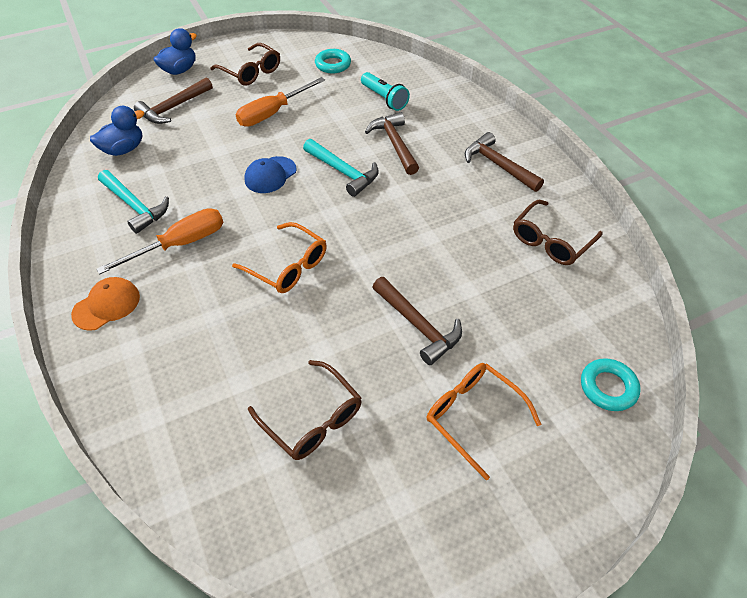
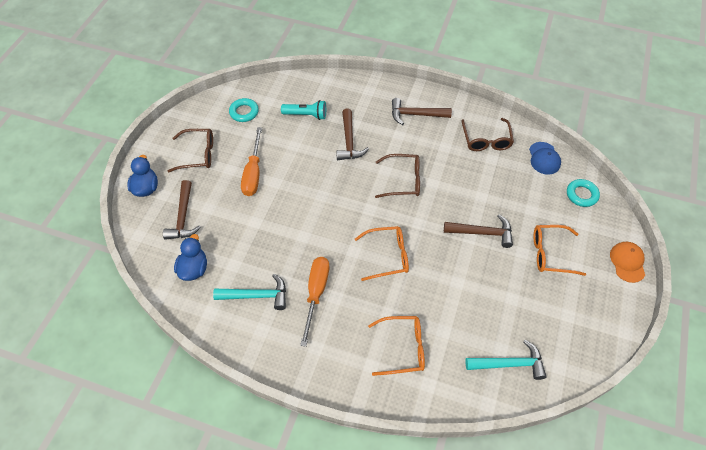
camera: 45 degrees left, 5 degrees up
orange cap [71,277,140,331] -> orange cap moved to [610,242,645,283]
blue cap [244,156,297,193] -> blue cap moved to [529,142,561,175]
brown glasses [248,360,362,460] -> brown glasses moved to [375,154,420,198]
turquoise hammer [303,139,379,197] -> turquoise hammer moved to [466,340,547,380]
brown hammer [365,112,419,175] -> brown hammer turned 120 degrees counterclockwise [336,109,369,160]
none -> orange glasses [368,316,425,376]

